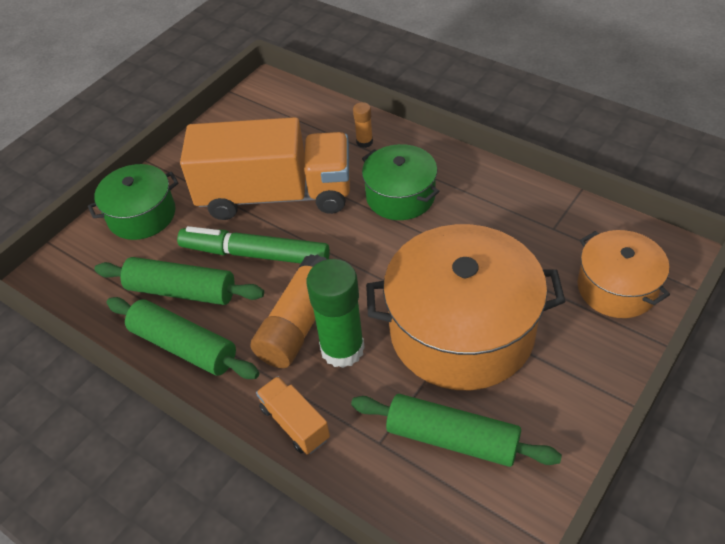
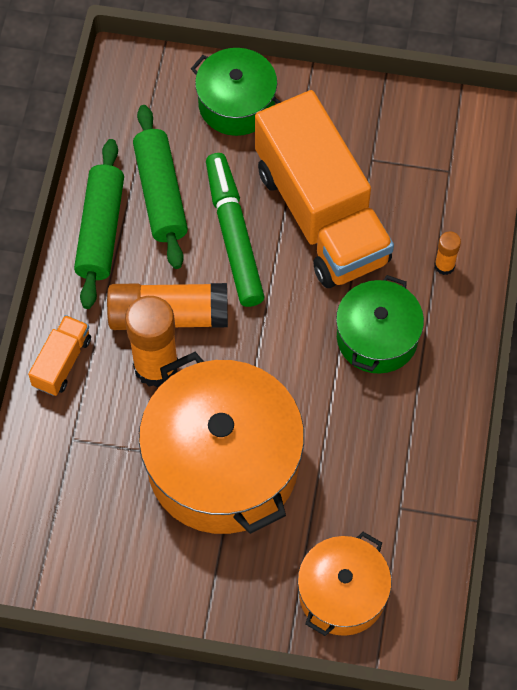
camera: 60 degrees right, 15 degrees up
green glue stick [307,259,365,368] -> orange glue stick [125,296,178,387]
green rolling pin [351,394,562,467] -> none

